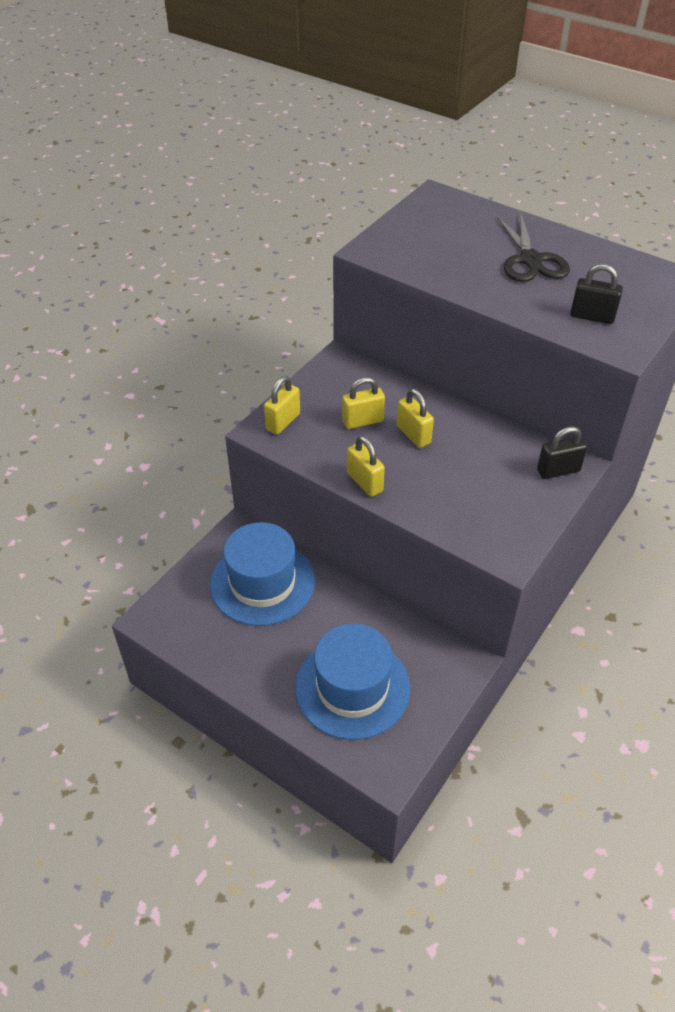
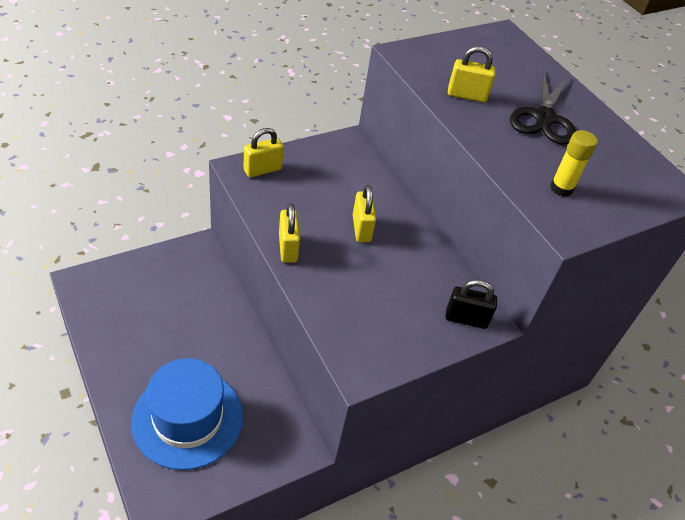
camera: 20 degrees right, 0 degrees up
blue hat [210,522,315,626] -> none
yellow padlock [342,377,385,429] -> yellow padlock moved to [448,46,496,102]
black padlock [570,264,623,324] -> yellow glue stick [550,130,598,197]

